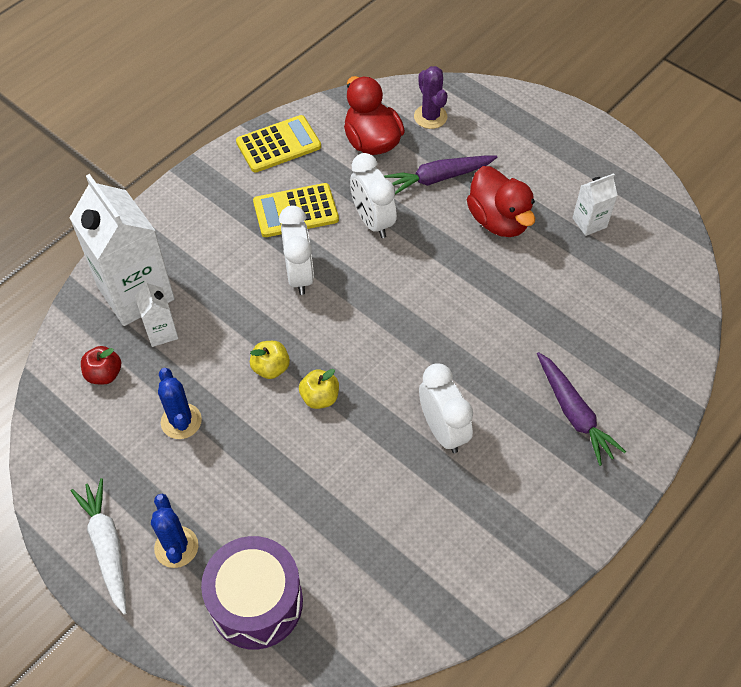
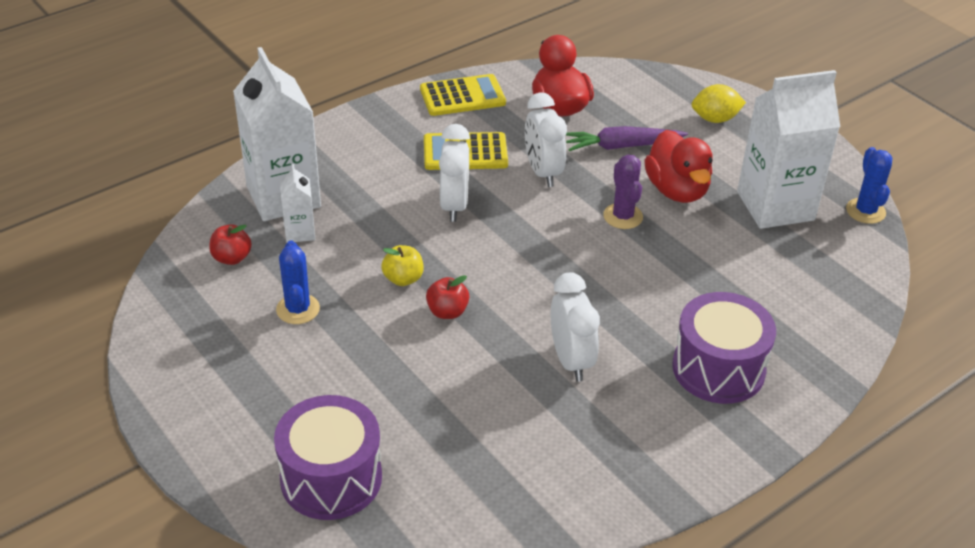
camera: 10 degrees right, 15 degrees down
white carrot [71,478,126,615] -> none
blue cactus [151,494,198,568] -> blue cactus moved to [846,147,892,224]
yellow apple [299,369,339,409] -> red apple [426,275,469,319]
purple cactus [414,66,448,129] -> purple cactus moved to [603,155,643,229]
purple carrot [537,352,626,466] -> purple drum [672,292,776,404]
white carton [572,173,618,236] -> white carton [737,70,840,229], size x2.15
none -> yellow lemon [692,84,746,123]

